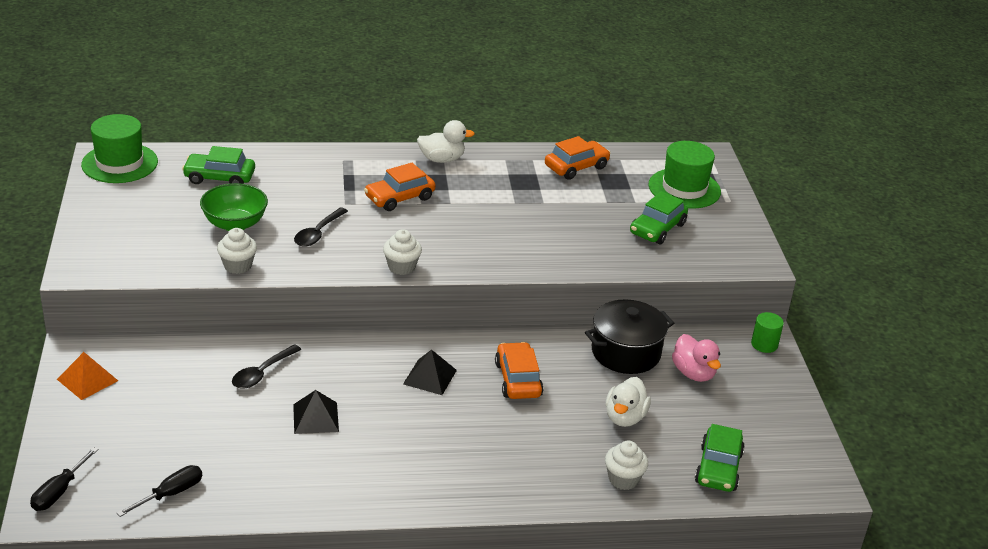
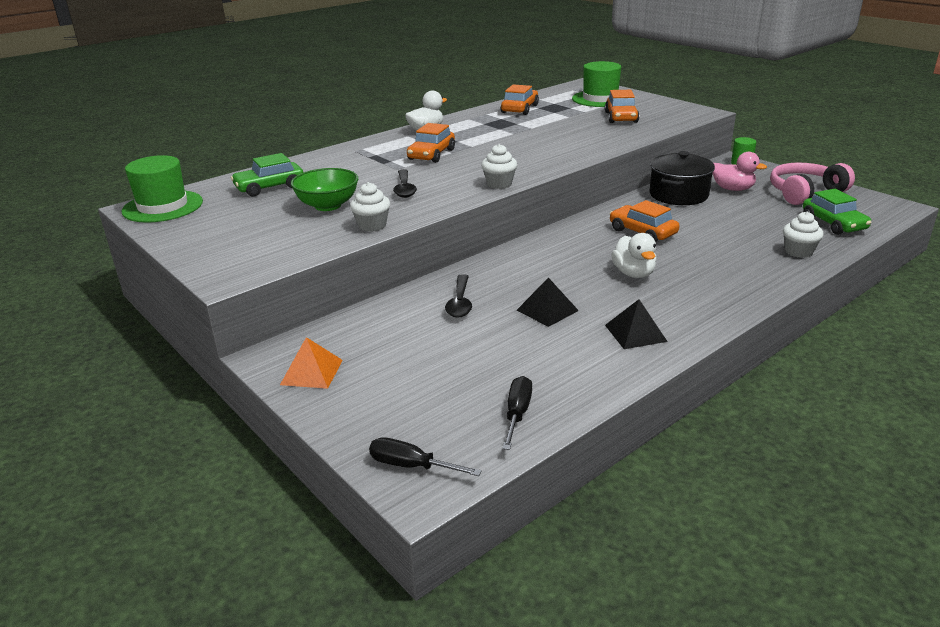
camera: 30 degrees left, 5 degrees down
black screwdriver [30,447,99,511] -> black screwdriver turned 120 degrees clockwise [369,437,482,476]
black pyramid [403,349,457,395] -> black pyramid moved to [605,299,668,349]
white duck [605,377,651,427] -> white duck moved to [611,233,657,278]
green car [630,191,688,244] -> orange car [605,90,639,123]
none -> pink headphones [770,163,855,205]

